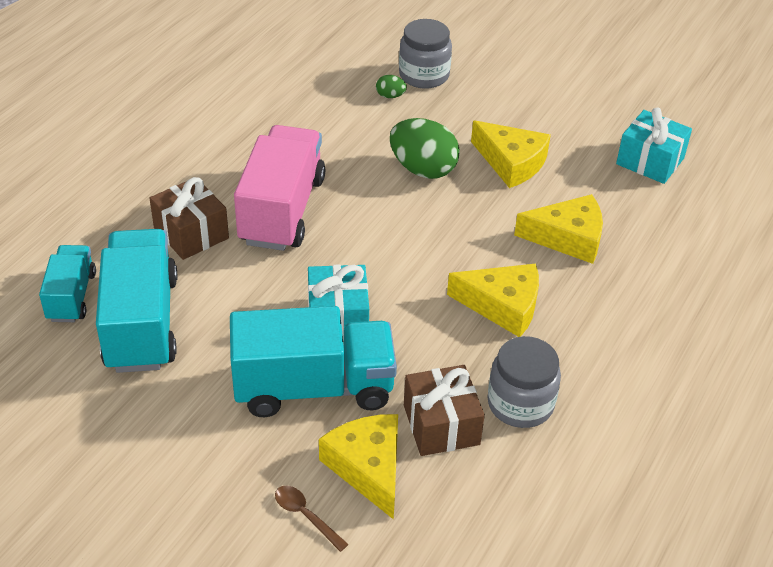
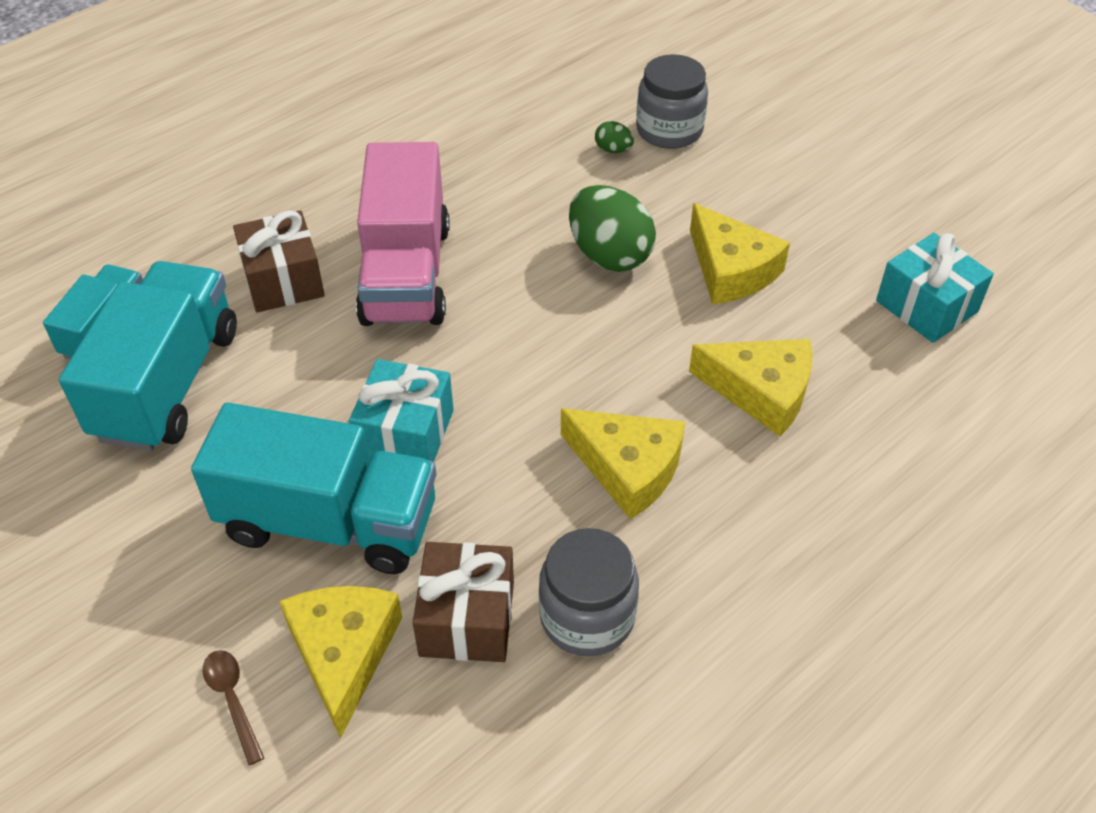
camera: 20 degrees right, 5 degrees up
pink truck [234,125,325,251] -> pink truck turned 150 degrees clockwise [356,142,450,326]

